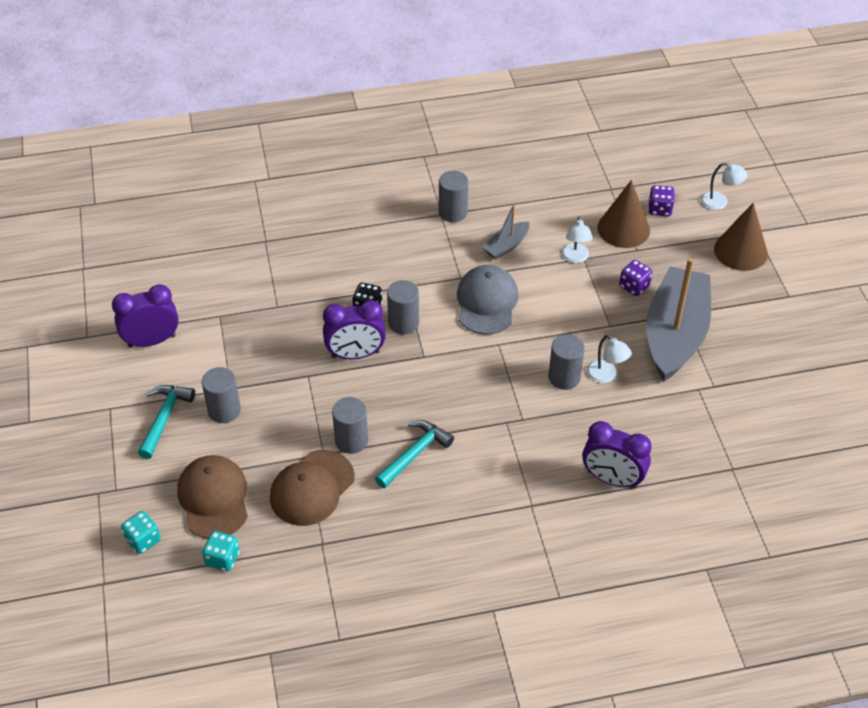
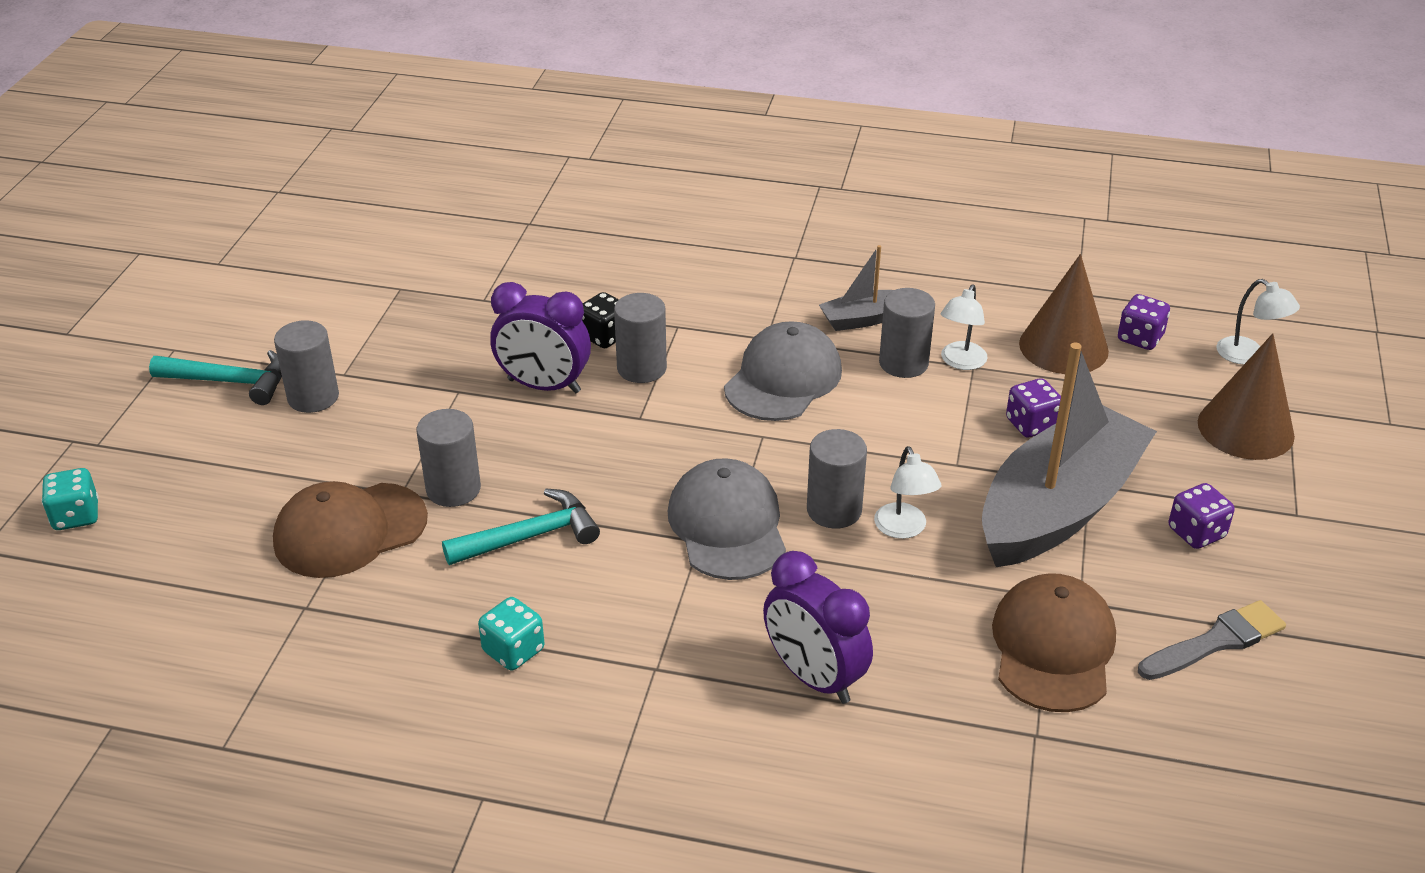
camera: 25 degrees right, 10 degrees down
purple clock [112,284,179,348] -> none
turquoise hammer [138,385,195,459] -> turquoise hammer turned 60 degrees clockwise [149,350,282,405]
brown cap [177,455,248,539] -> brown cap moved to [992,573,1116,712]
turquoise dice [202,531,240,572] -> turquoise dice moved to [478,597,545,670]
grey cylinder [439,171,468,222] -> grey cylinder moved to [879,288,935,378]
none -> grey cap [668,458,786,580]
none -> grey brush [1138,600,1286,680]
none -> purple dice [1169,483,1235,549]

